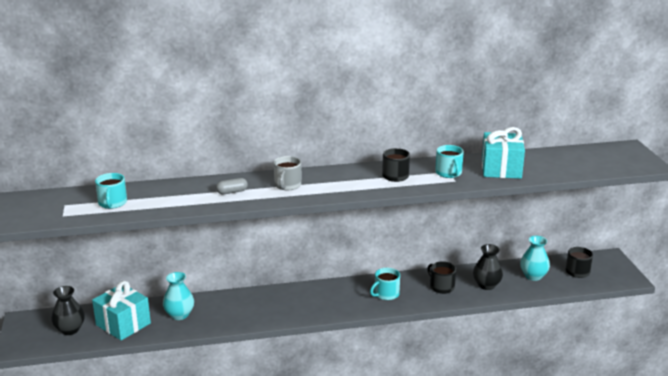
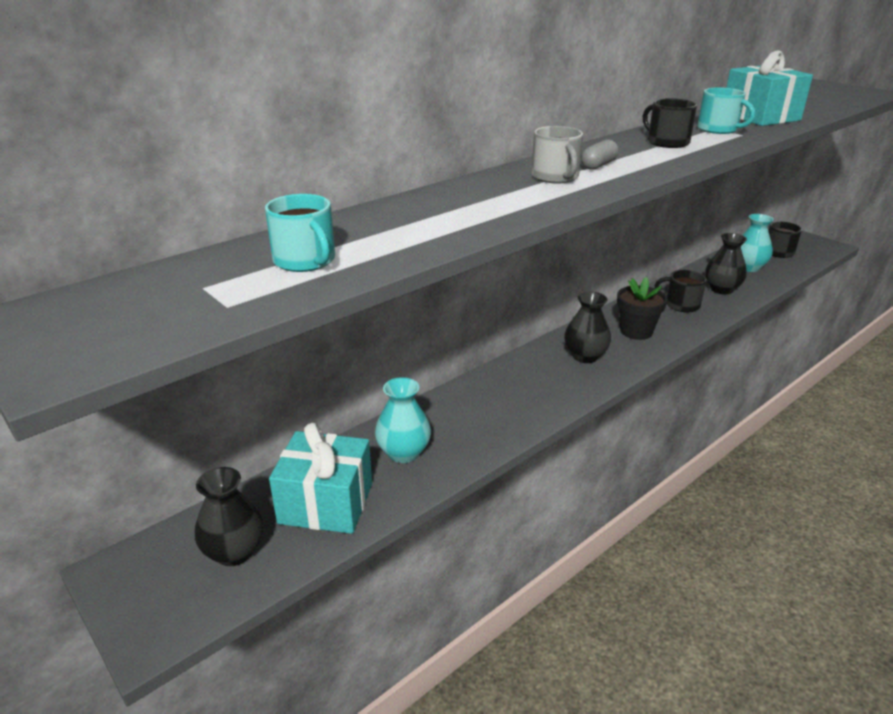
camera: 30 degrees left, 5 degrees up
grey capsule [216,178,248,195] -> grey capsule moved to [581,140,618,170]
turquoise mug [370,268,400,300] -> black flower pot [617,277,668,340]
none -> black vase [564,292,611,363]

